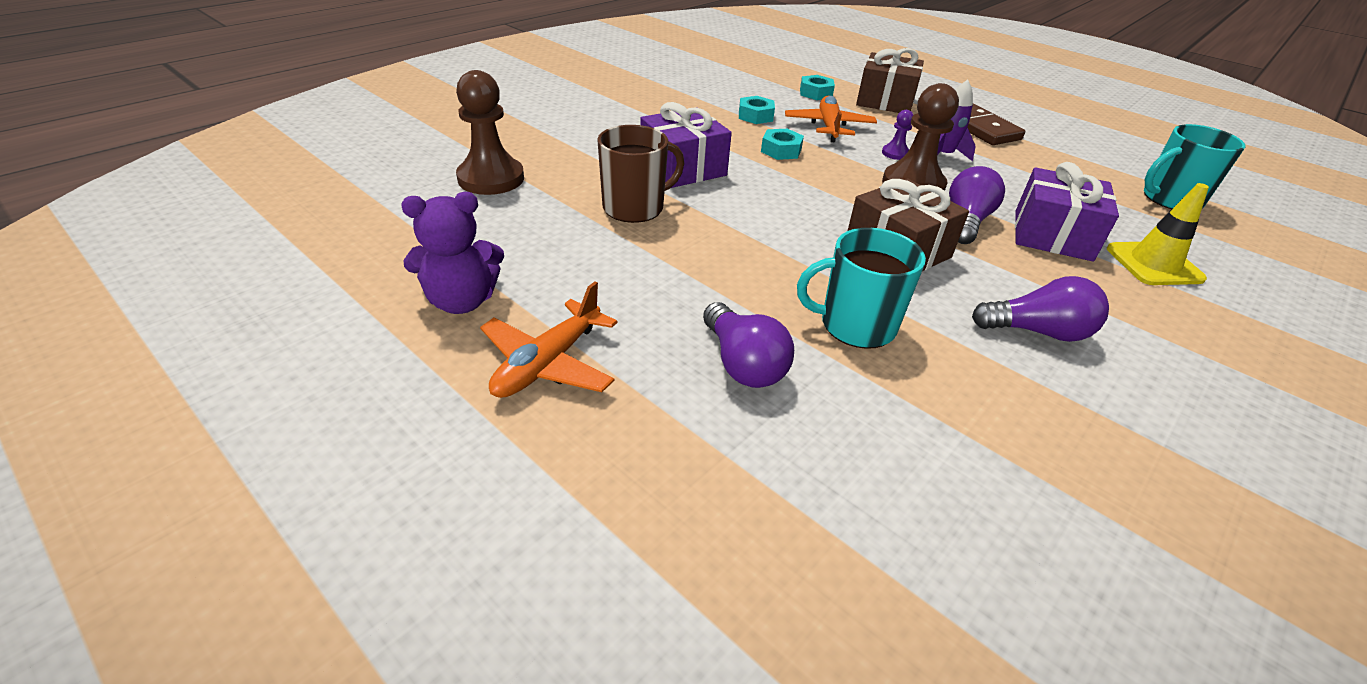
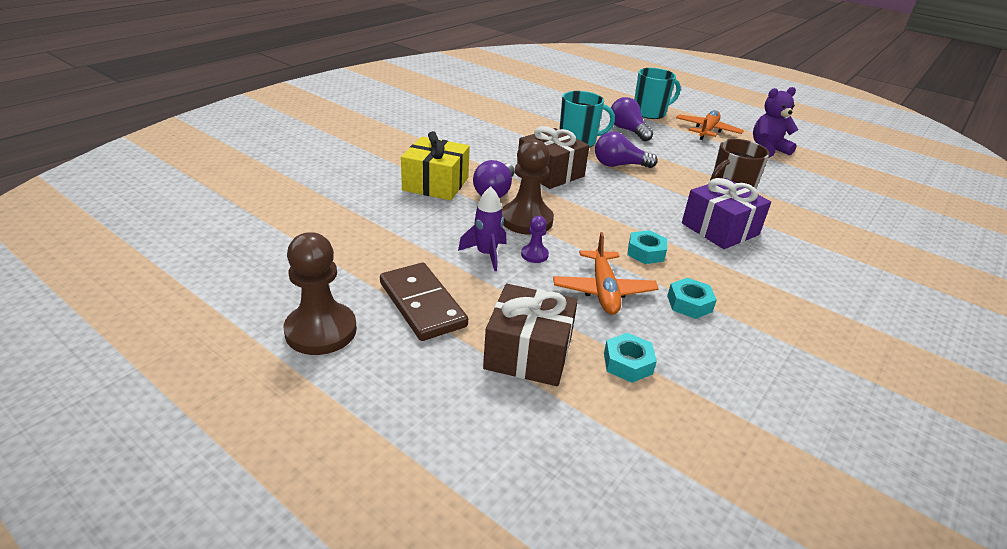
camera: 175 degrees right, 5 degrees down
brown pawn [456,70,524,195] -> brown pawn moved to [284,232,357,355]
purple light bulb [972,276,1109,342] -> purple light bulb moved to [595,132,658,168]
purple gift [1015,162,1119,261] -> yellow gift [401,131,470,200]
yellow traffic cone [1107,183,1209,285] -> none
turquoise mug [1144,124,1246,209] -> turquoise mug moved to [634,68,681,119]

